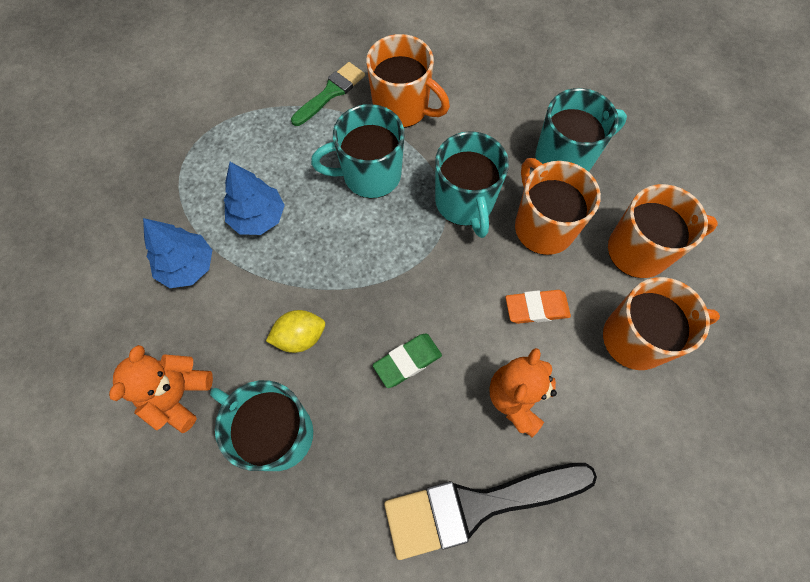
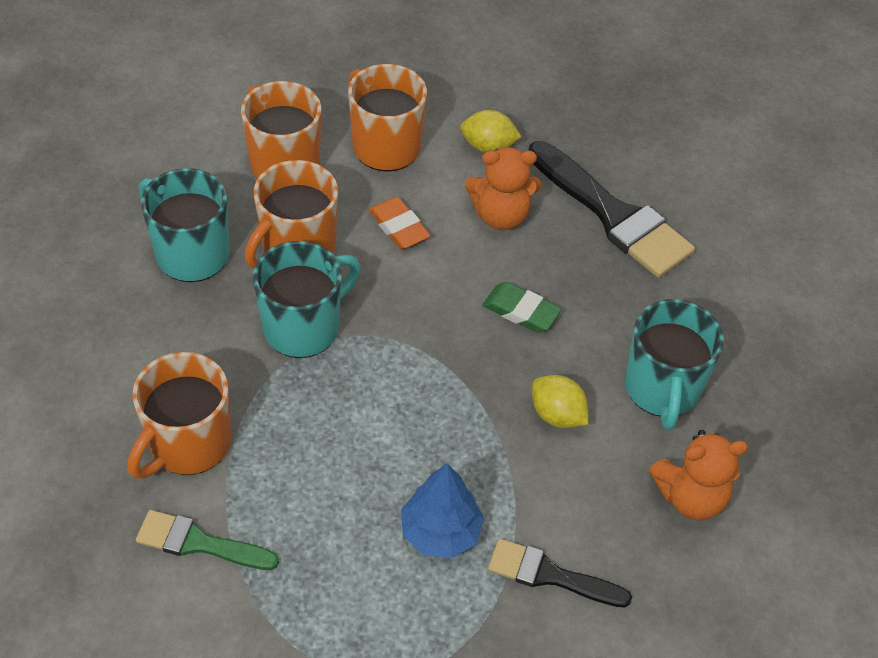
camera: 120 degrees left, 15 degrees down
blue tree [143,218,212,288] -> black brush [488,538,632,608]
turquoise mug [311,104,405,198] -> none
orange mug [366,34,450,128] -> orange mug turned 150 degrees counterclockwise [128,352,231,479]
none -> yellow lemon [460,110,521,153]

